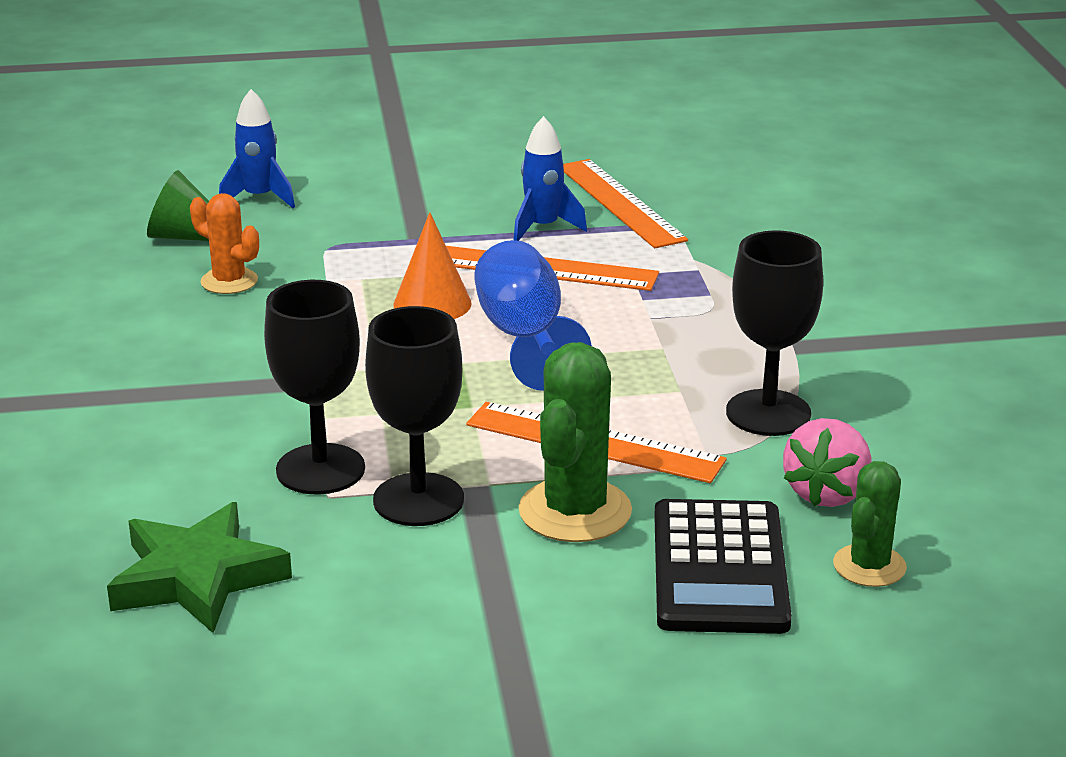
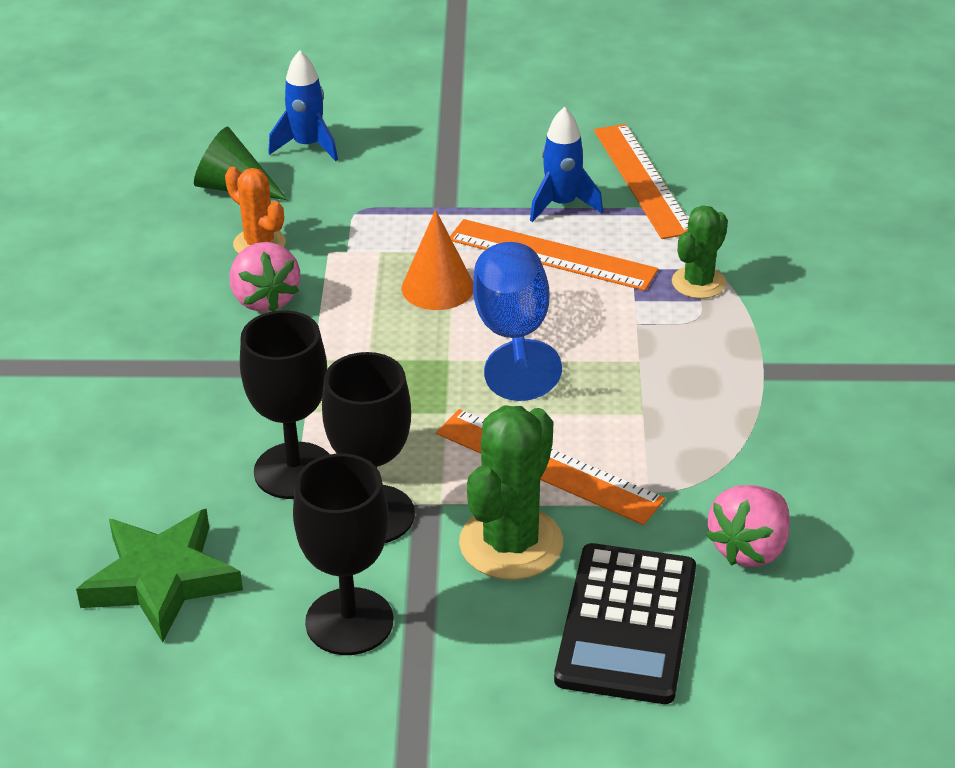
camera: 10 degrees right, 10 degrees up
black goblet [726,230,823,436] -> black goblet moved to [293,453,393,655]
green cactus [833,461,907,587] -> green cactus moved to [672,205,728,299]
none -> pink strawberry [230,242,300,312]

